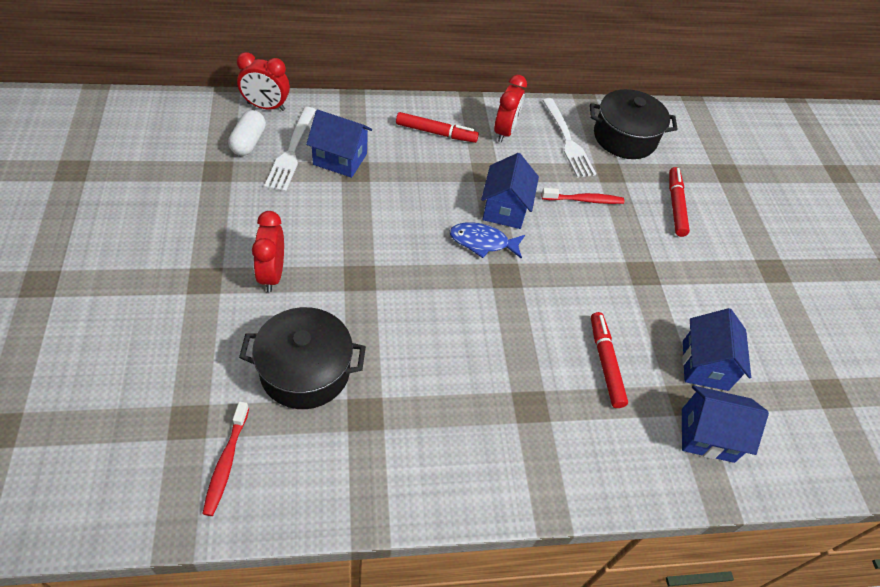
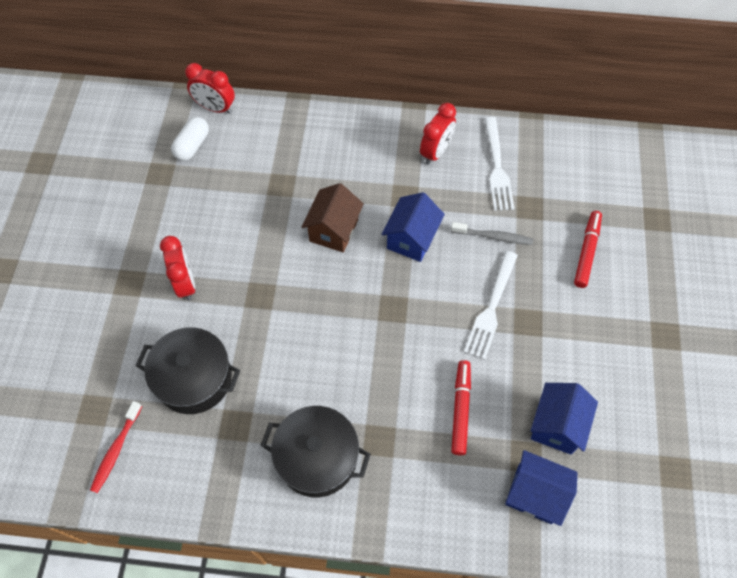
camera: 20 degrees right, 10 degrees up
red clock [252,211,284,292] -> red clock turned 150 degrees clockwise [160,236,195,301]
white fork [264,107,316,192] -> white fork moved to [464,251,518,360]
blue house [306,110,372,178] -> none
red marker [396,112,479,143] -> none
blue fish [450,222,525,259] -> none
red toothbrush [541,188,624,204] -> grey toothbrush [451,222,533,245]
black pot [590,89,678,159] -> black pot moved to [261,406,371,497]
none -> brown house [302,183,364,253]

